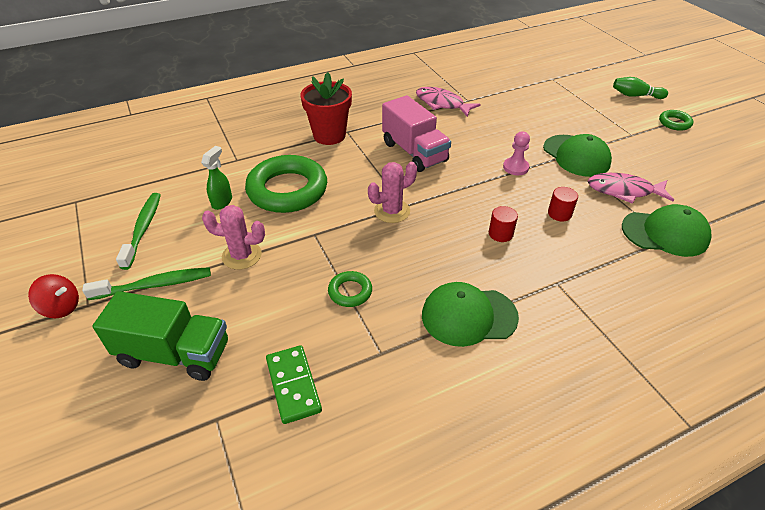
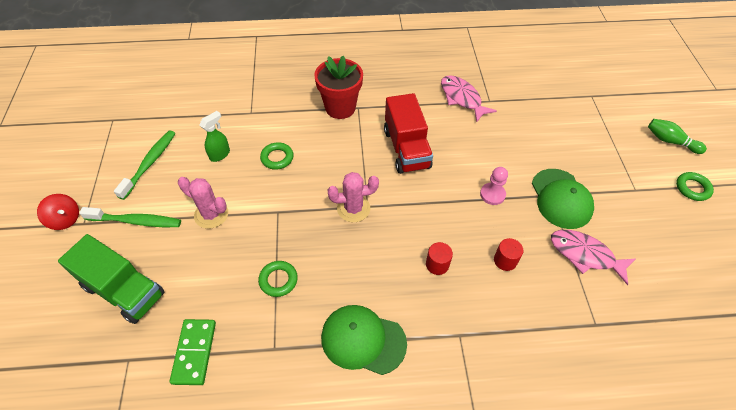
camera: 20 degrees right, 10 degrees up
green ring [245,155,327,213] -> green ring [260,142,294,170], size x0.45
pink truck [382,95,451,172] -> red truck [384,93,433,174]
green cap [622,204,711,257] -> none

